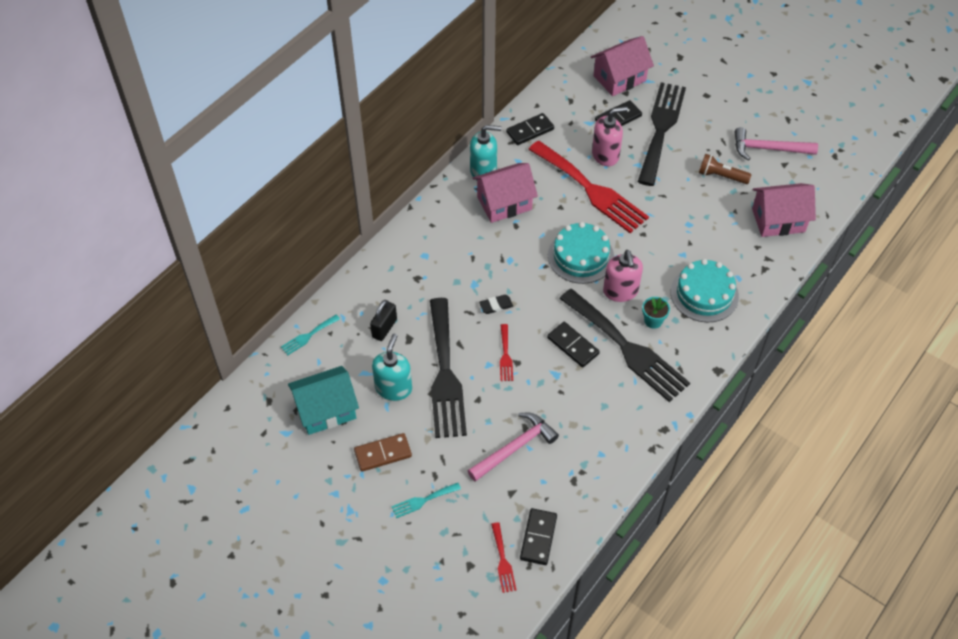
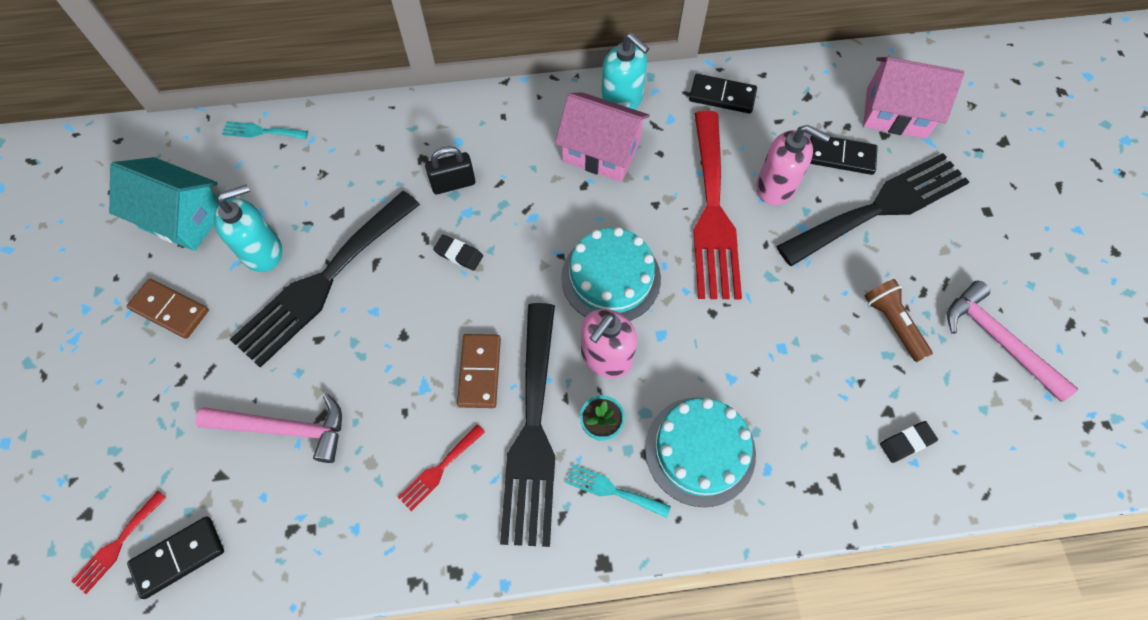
camera: 45 degrees right, 10 degrees up
black padlock [370,300,397,341] -> black padlock moved to [425,146,475,194]
turquoise fork [391,483,461,518] -> turquoise fork moved to [566,464,671,518]
red fork [500,324,513,381] -> red fork moved to [398,424,485,511]
black domino [547,322,600,368] -> brown domino [457,334,501,408]
pink house [752,183,816,237] -> black eraser [880,421,938,463]

